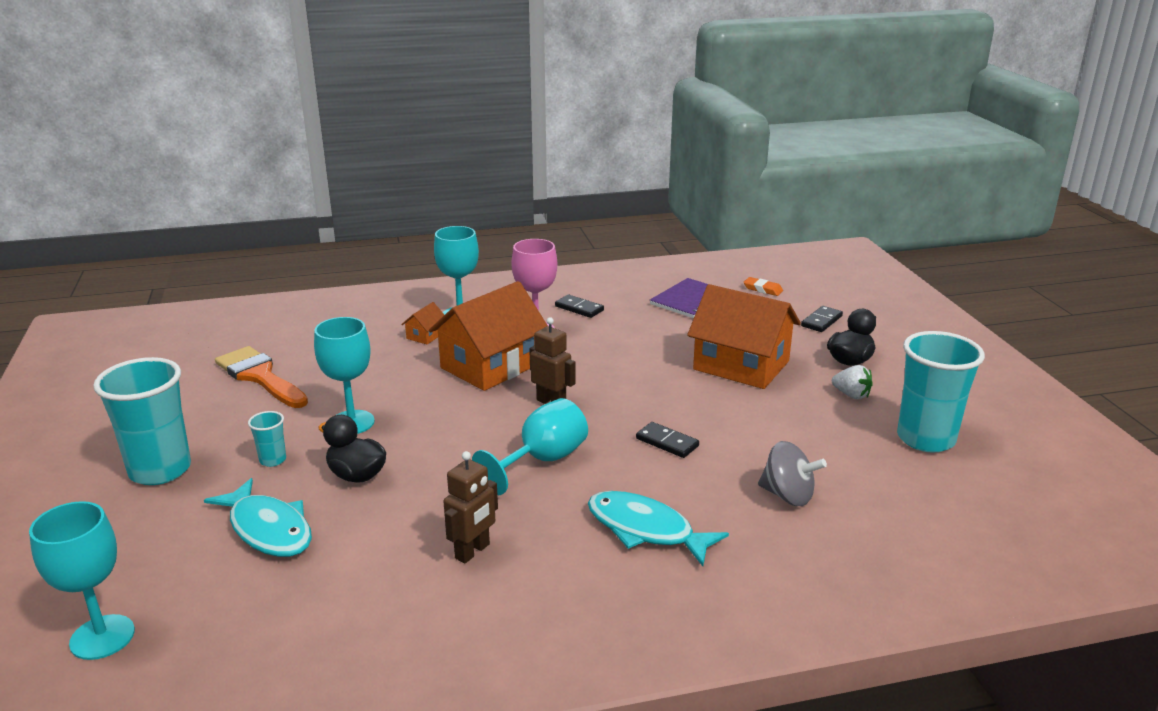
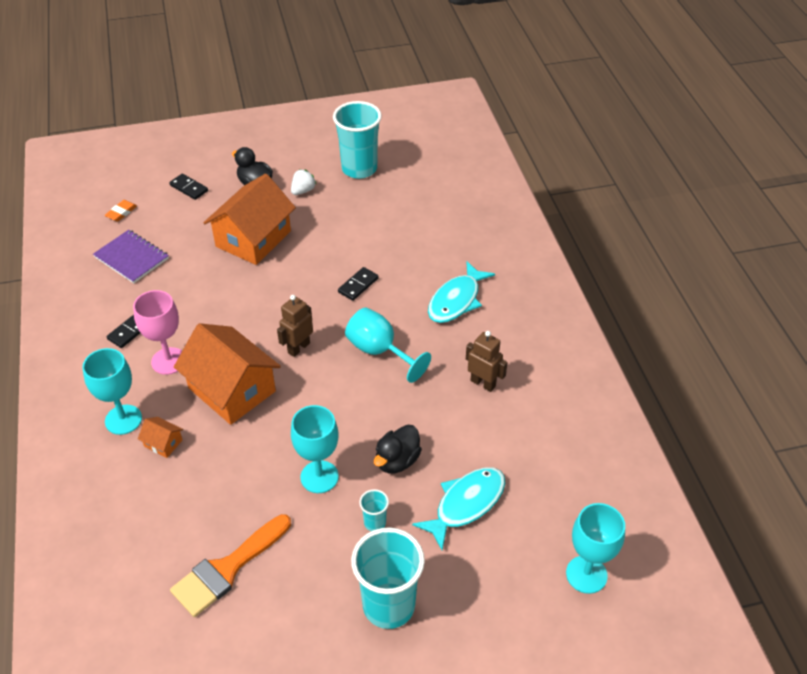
camera: 90 degrees left, 20 degrees up
grey spinning top [758,441,827,506] -> none

